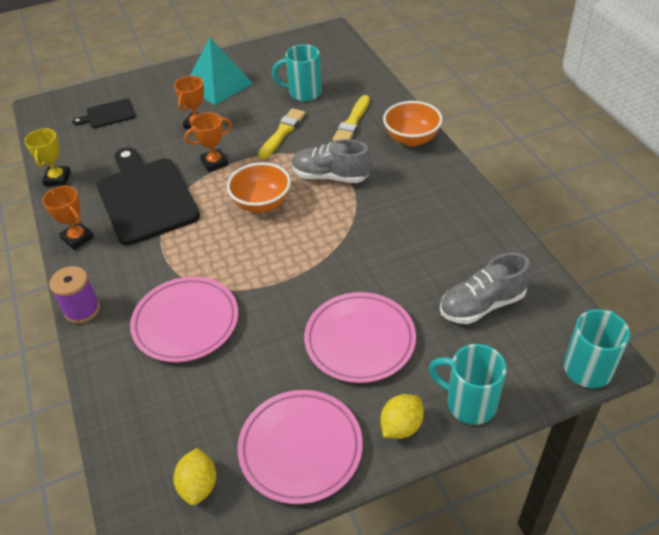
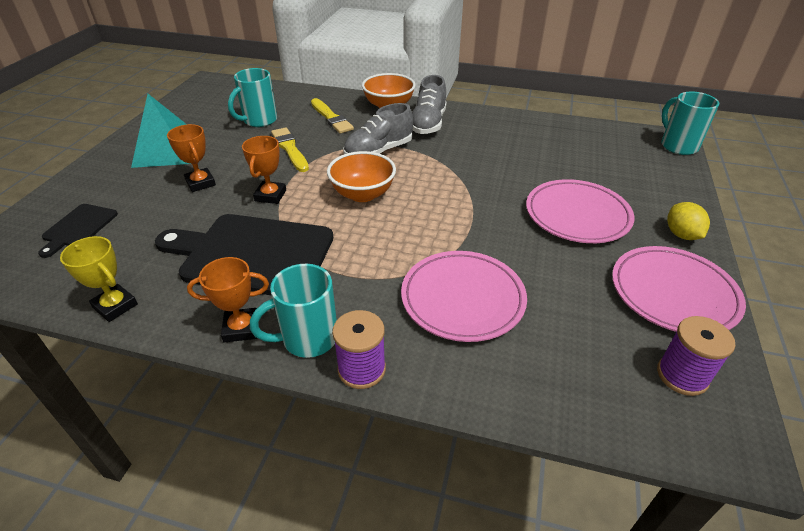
camera: 55 degrees left, 5 degrees down
yellow lemon [173,448,216,505] -> purple spool [657,316,735,396]
turquoise mug [429,344,506,425] -> turquoise mug moved to [250,264,337,358]
grey shoe [440,253,531,324] -> grey shoe moved to [412,75,446,134]

